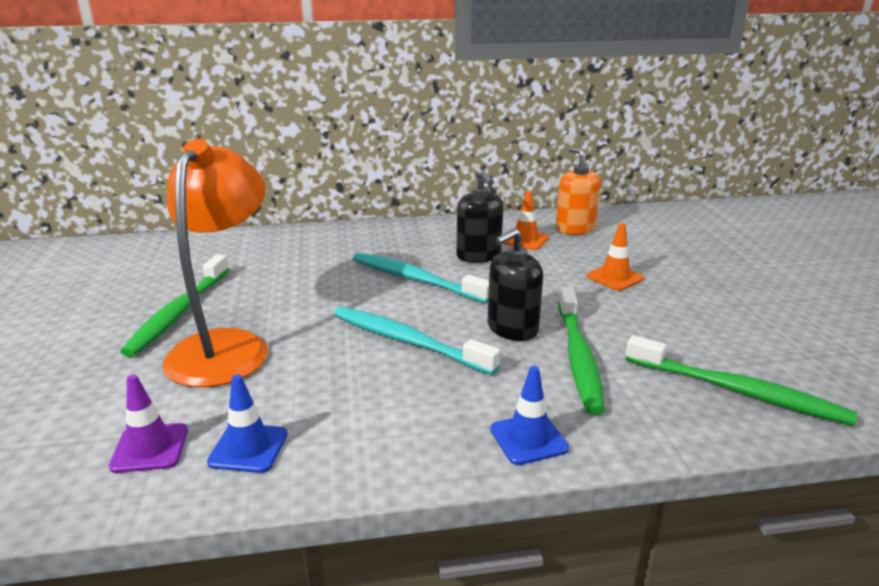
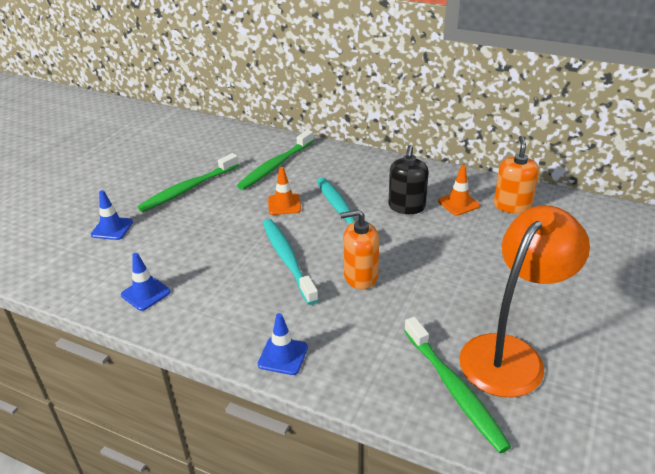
camera: 35 degrees right, 10 degrees up
purple traffic cone [109,374,188,473] -> none
orange lamp [163,139,268,387] -> orange lamp moved to [459,205,590,398]
black soap dispenser [488,228,543,341] -> orange soap dispenser [340,209,379,289]
green toothbrush [558,287,605,415] -> green toothbrush moved to [237,130,314,190]
orange traffic cone [587,223,644,291] -> orange traffic cone moved to [268,167,301,215]
none -> blue traffic cone [91,190,133,240]

